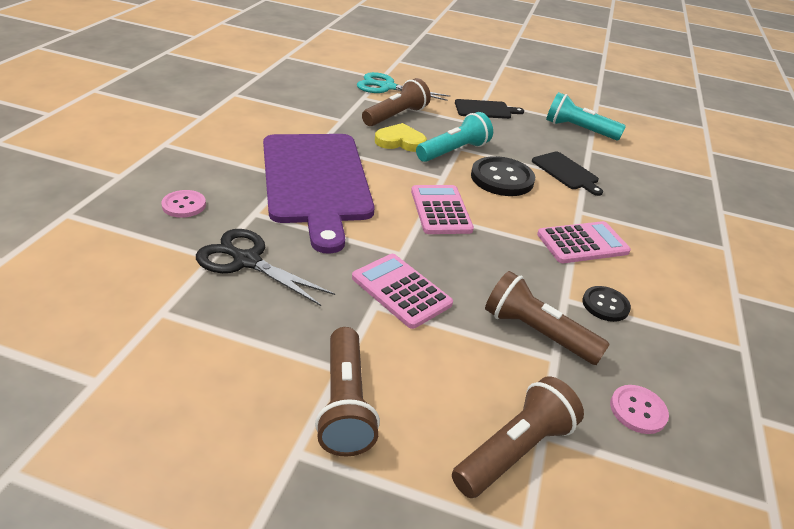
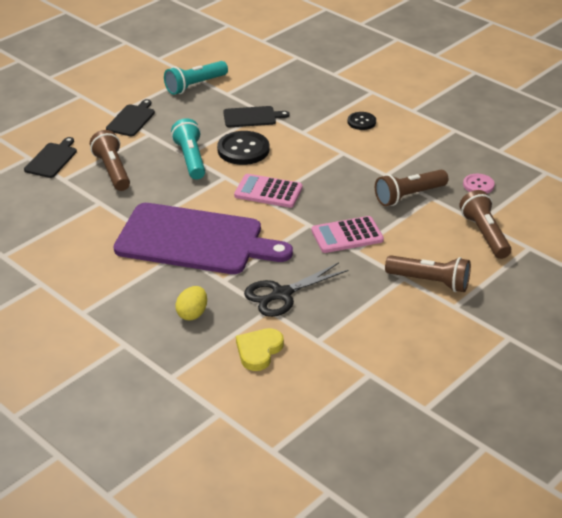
camera: 60 degrees left, 0 degrees up
pink button [161,190,206,218] -> yellow egg [175,286,207,320]
turquoise scissors [357,72,450,101] -> black cutting board [24,137,77,178]
yellow heart [375,123,427,152] -> yellow heart moved to [236,328,284,371]
pink calculator [537,221,631,263] -> none
black button [582,286,631,322] -> black button moved to [348,112,376,130]

